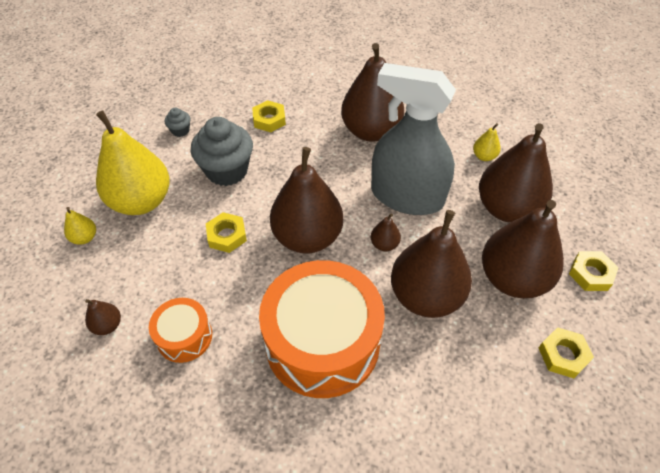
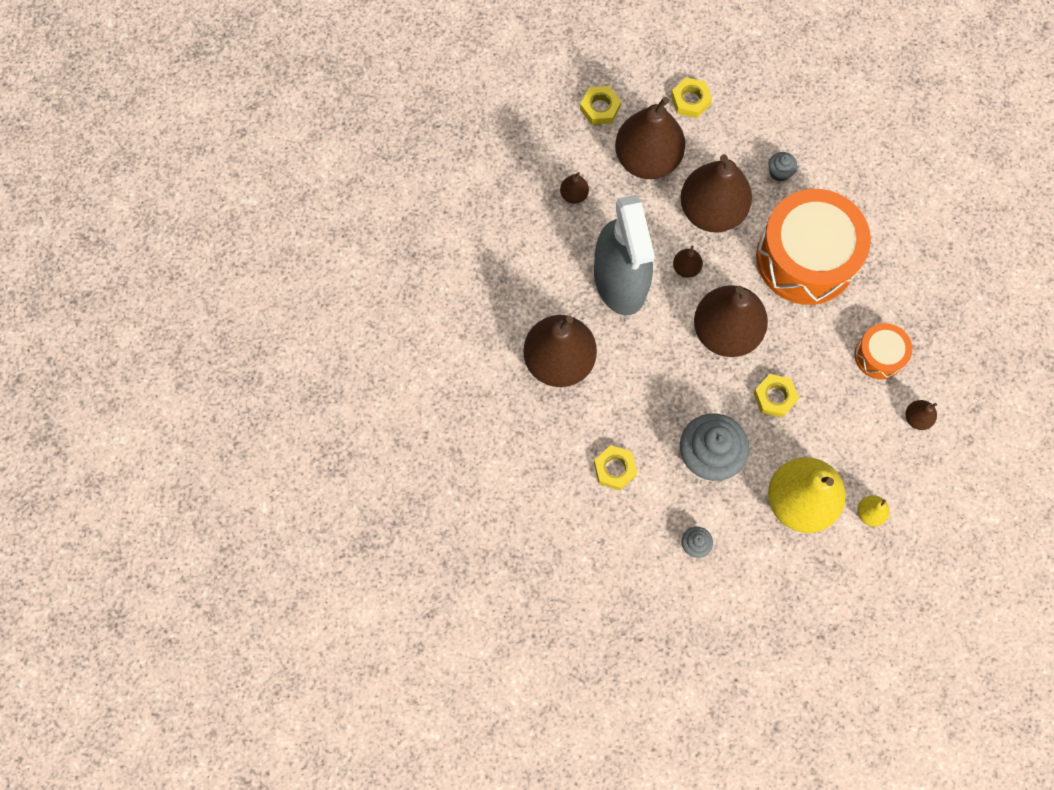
camera: 125 degrees left, 20 degrees up
yellow pear [473,123,501,161] -> none
brown pear [479,123,553,223] -> brown pear [560,172,589,204], size x0.42
none -> grey cupcake [768,152,797,181]

